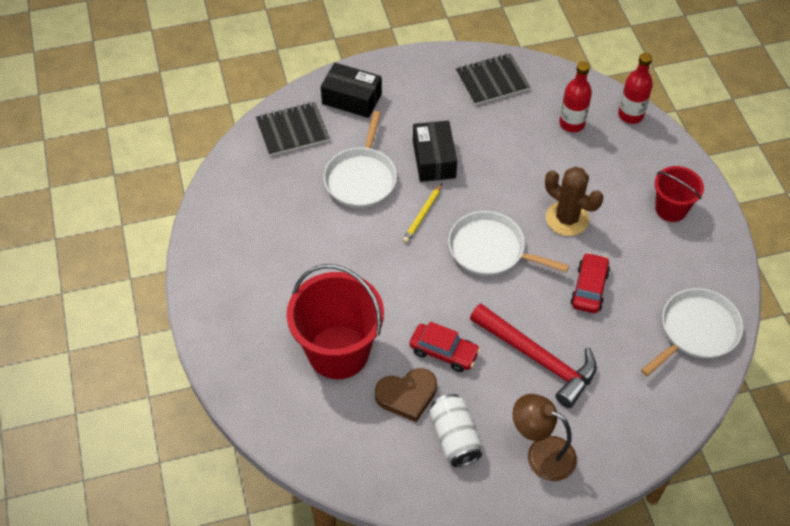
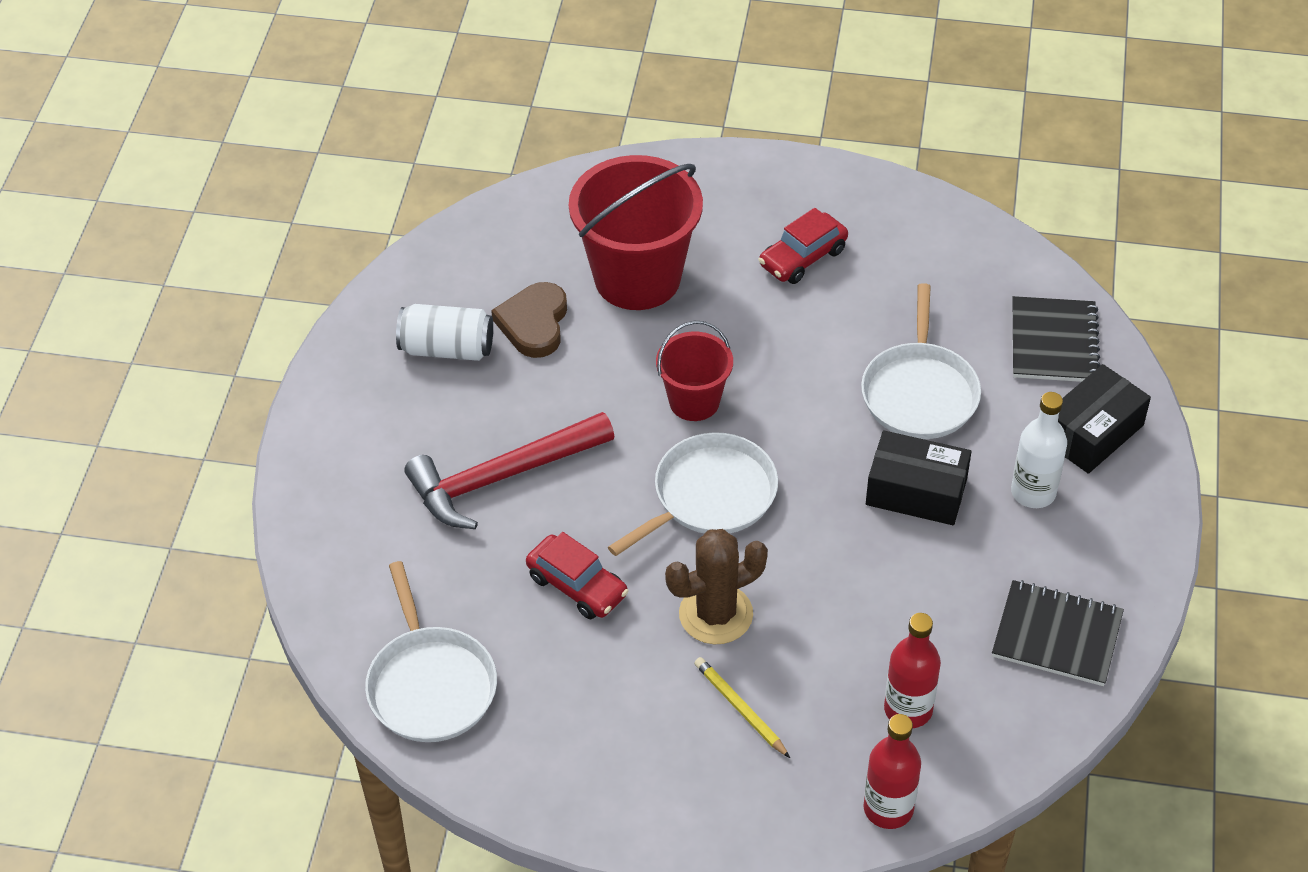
camera: 115 degrees right, 5 degrees down
white pan [324,111,397,208] -> white pan turned 120 degrees counterclockwise [861,283,981,439]
yellow pencil [403,183,442,243] -> yellow pencil moved to [694,657,790,758]
red car [410,321,481,372] -> red car moved to [758,208,848,284]
black notebook [456,53,530,105] -> black notebook turned 75 degrees counterclockwise [992,580,1124,686]
brown lamp [512,394,577,481] -> none
red bucket [655,166,704,222] -> red bucket moved to [656,321,733,421]
none -> white bottle [1011,392,1067,508]

